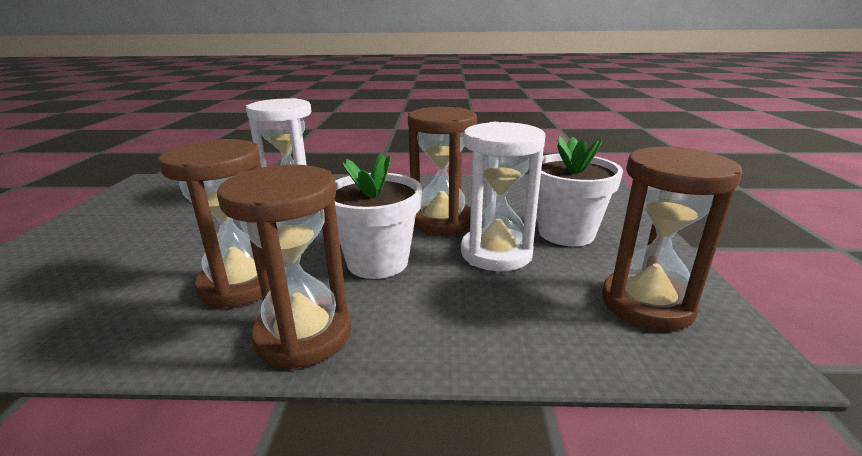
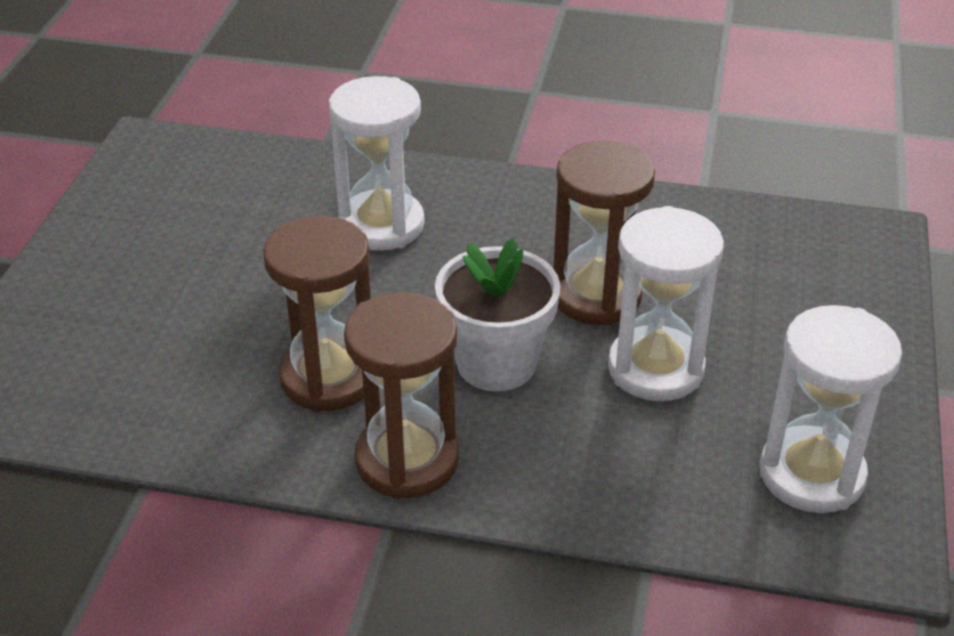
camera: 10 degrees right, 15 degrees up
white flower pot [537,136,623,246] -> none
brown hourglass [602,146,743,331] -> white hourglass [760,305,902,513]

